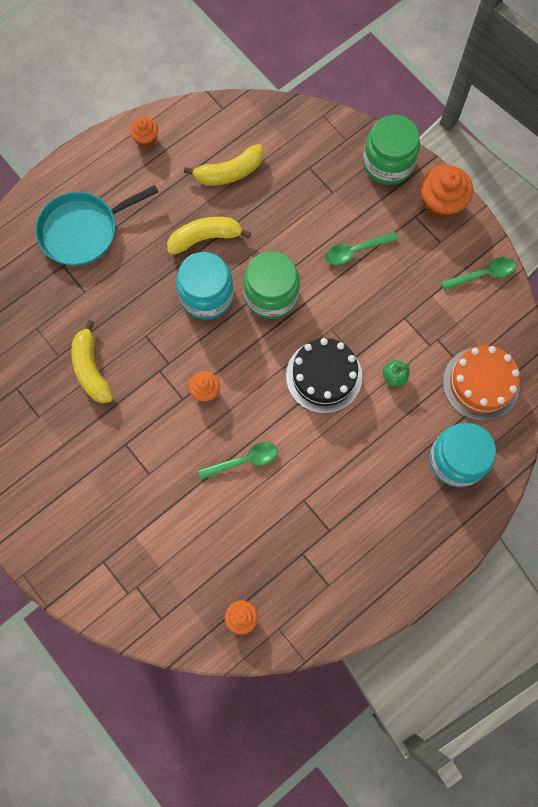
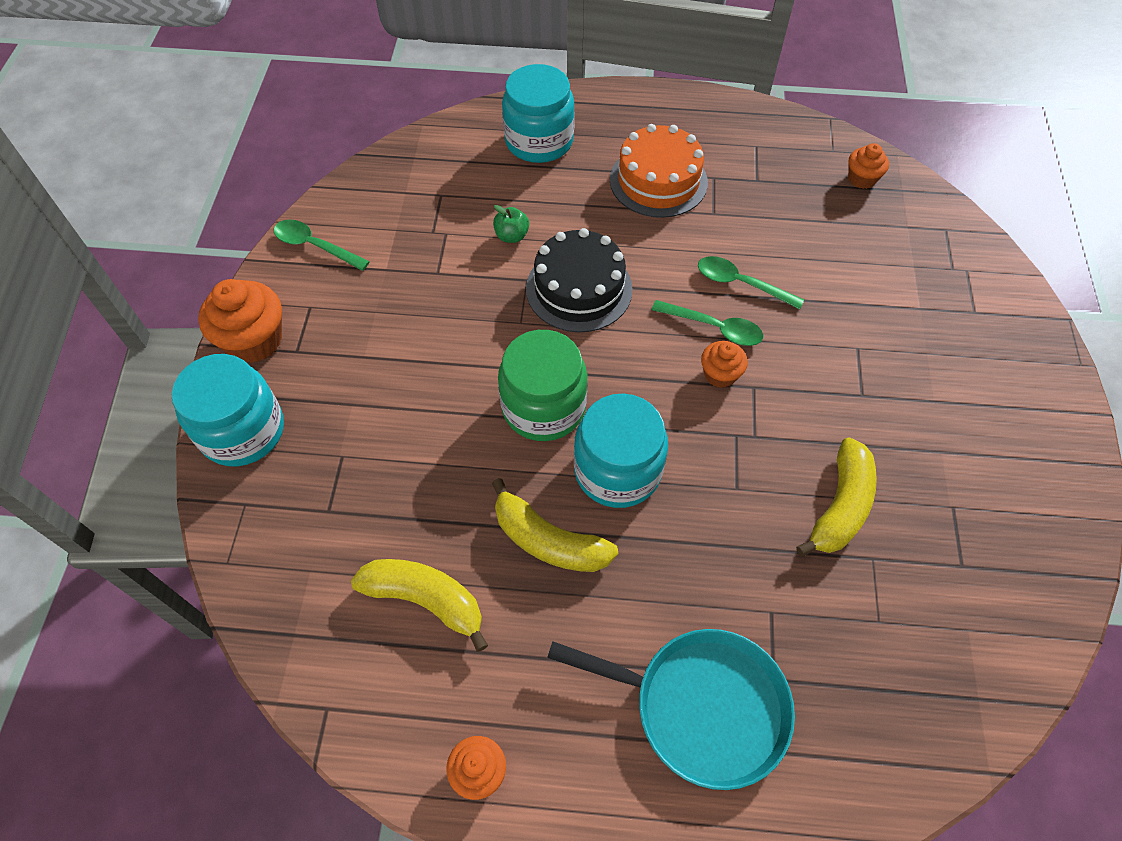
camera: 135 degrees left, 15 degrees down
green spoon [325,232,398,265] -> green spoon moved to [652,300,763,346]
green jar [363,115,420,185] -> turquoise jar [171,354,284,466]
orange cake [443,345,520,421] -> orange cake moved to [610,124,708,218]

